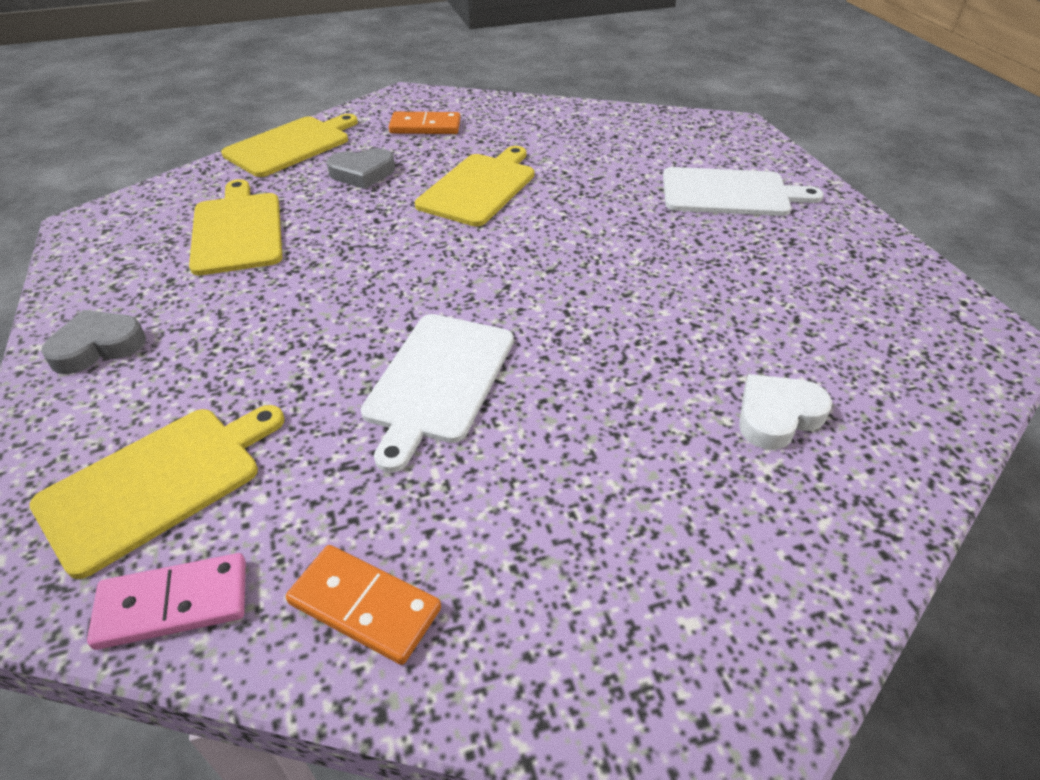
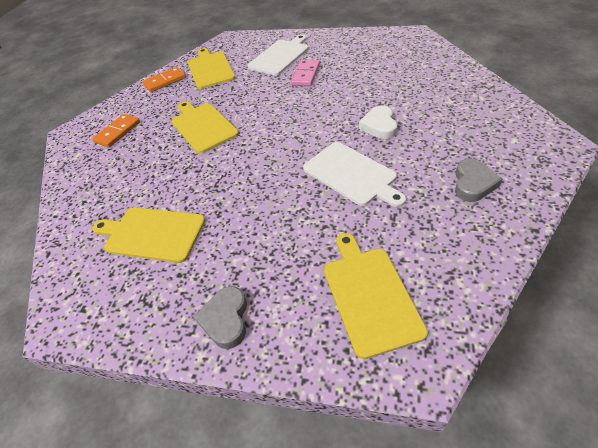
camera: 55 degrees left, 5 degrees up
pink domino [87,553,246,650] -> pink domino moved to [291,60,320,86]
yellow cutting board [221,114,358,177] -> yellow cutting board moved to [188,48,236,89]
orange domino [286,545,441,665] -> orange domino moved to [143,67,186,92]
grey heart [327,148,395,189] -> grey heart moved to [455,159,503,202]
white heart [739,374,832,450] -> white heart moved to [359,106,397,139]

